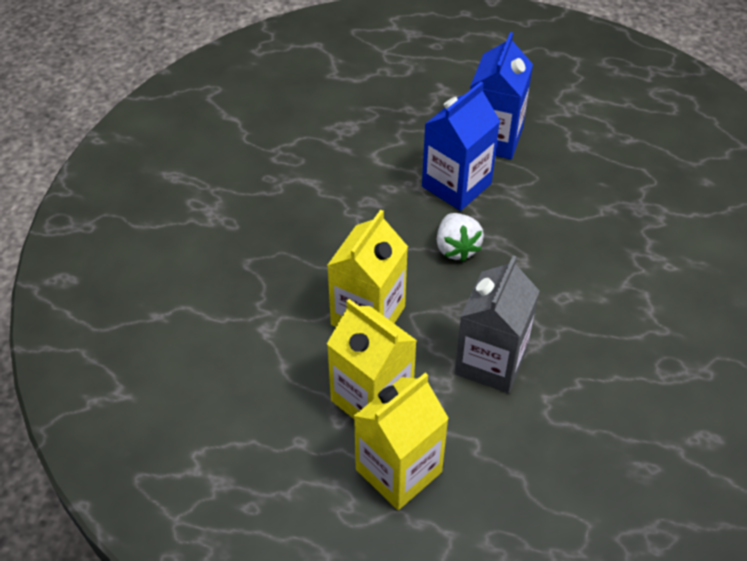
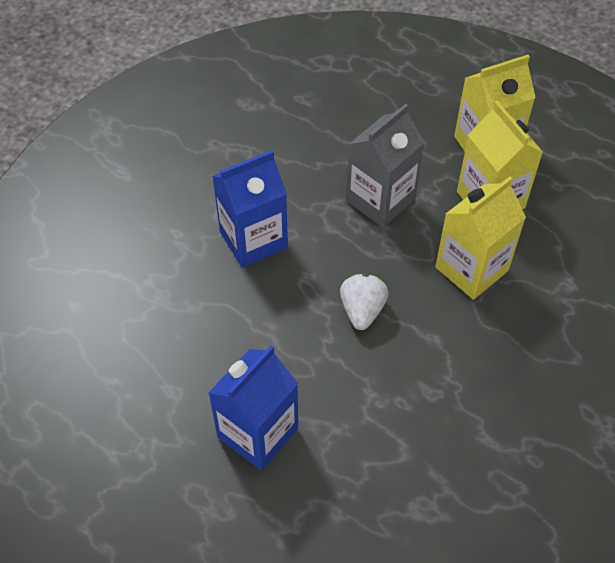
camera: 160 degrees left, 5 degrees up
blue carton [422,82,500,211] -> blue carton moved to [212,150,288,268]

